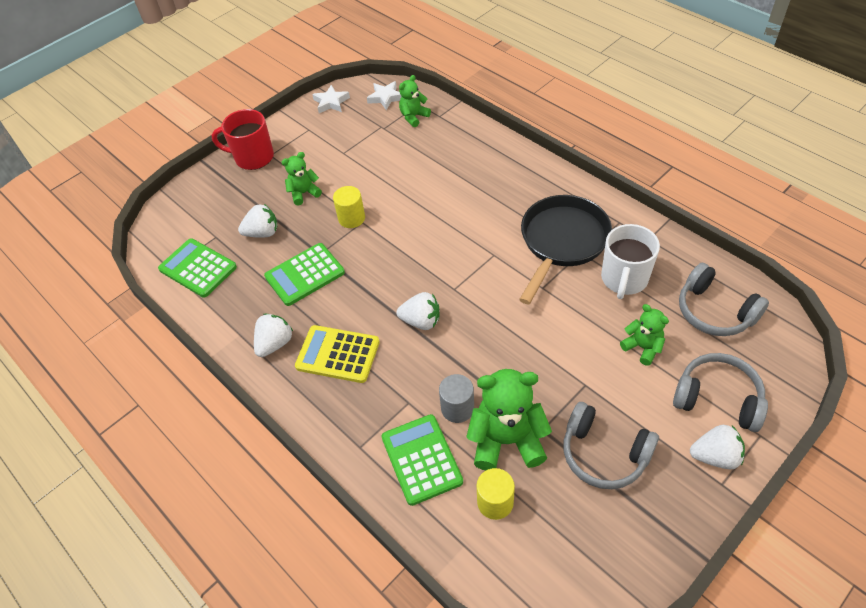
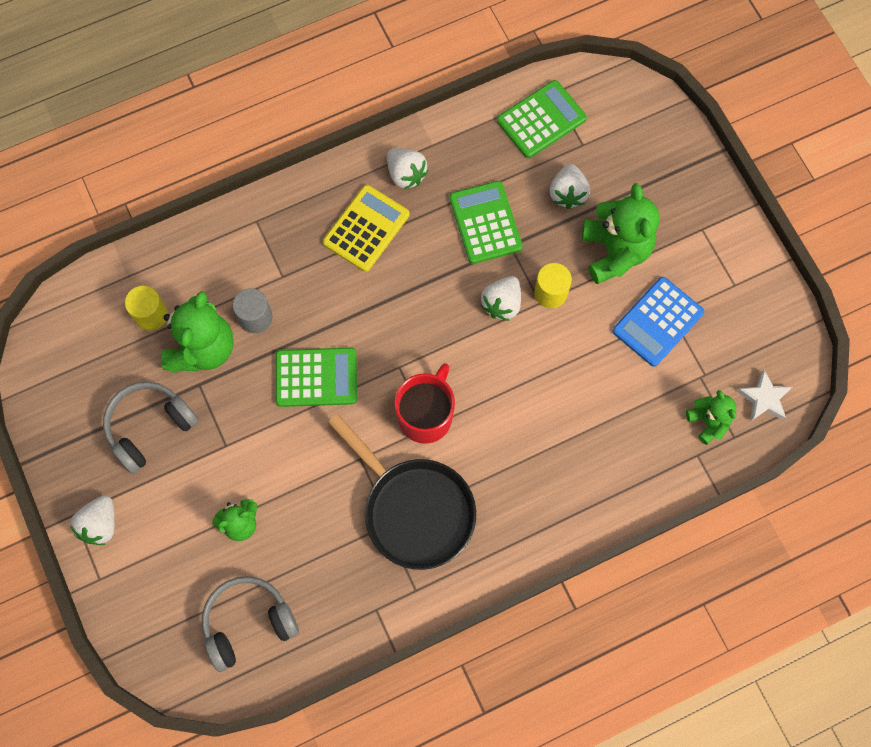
camera: 105 degrees right, 20 degrees up
red mug [212,109,274,170] -> red mug moved to [394,363,455,444]
green teddy bear [282,152,322,206] -> green teddy bear [582,183,659,284], size x1.79
white star [312,85,350,113] -> none
green calculator [382,414,463,506] -> green calculator moved to [275,347,357,407]
white strawberry [396,292,440,330] -> white strawberry moved to [481,276,521,321]
white mug [601,224,660,299] -> none
grey headphones [673,353,768,432] -> none
none -> blue calculator [612,277,704,367]

